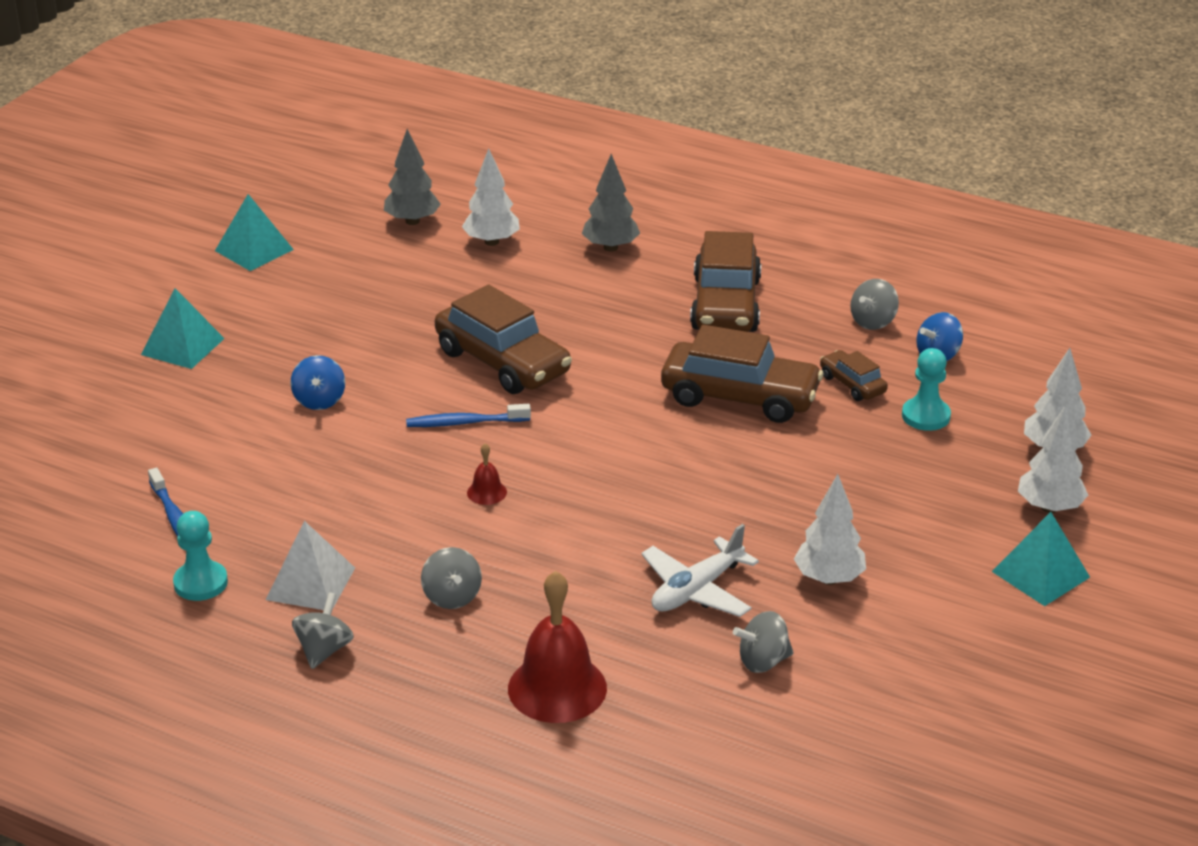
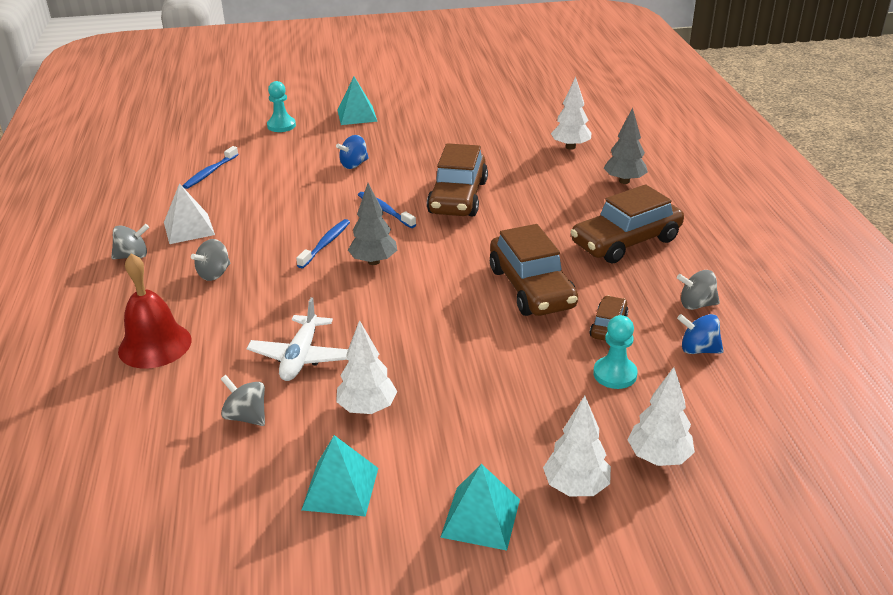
camera: 55 degrees right, 0 degrees up
turquoise pawn [173,511,228,601] -> turquoise pawn moved to [267,81,296,132]
turquoise pyramid [215,194,294,271] -> turquoise pyramid moved to [302,435,378,517]
grey tree [384,129,441,225] -> grey tree moved to [348,183,397,265]
red bell [467,443,507,505] -> blue toothbrush [296,219,350,268]
white plane [641,524,759,617] -> white plane turned 90 degrees counterclockwise [247,297,348,381]

